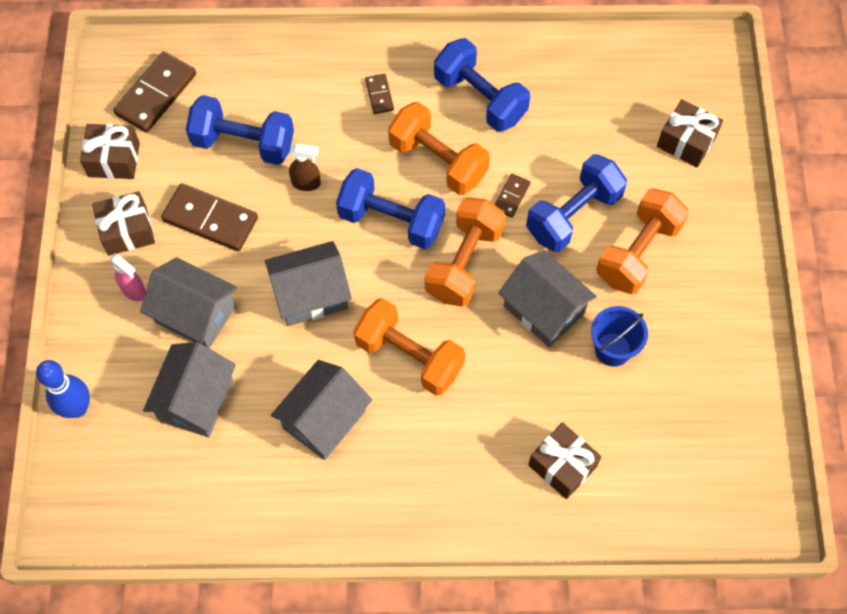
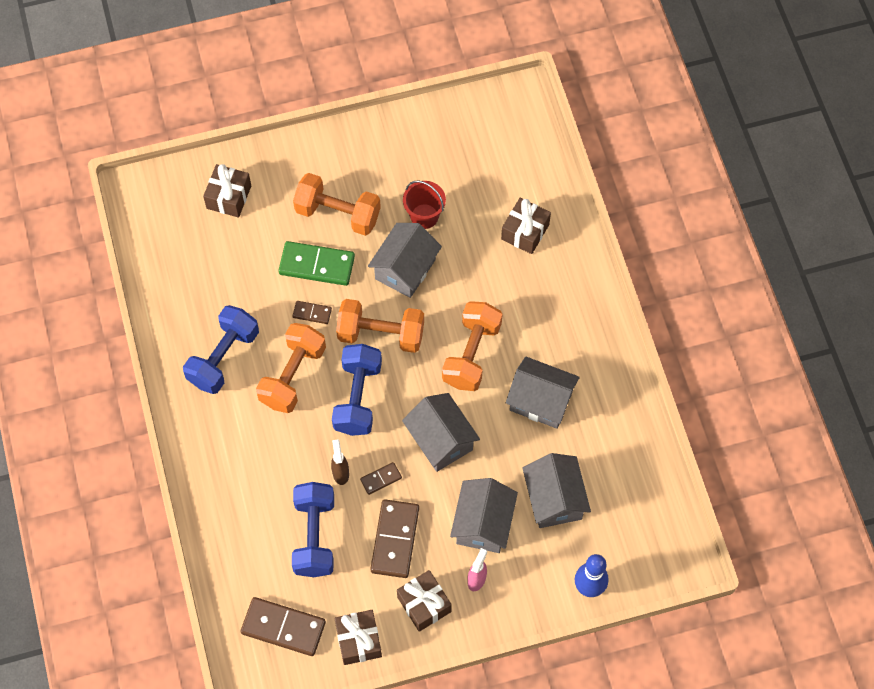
camera: 105 degrees left, 0 degrees up
grey house [143,342,236,437] -> grey house turned 75 degrees clockwise [522,453,591,528]
brown domino [365,74,394,114] -> brown domino moved to [360,462,402,495]
blue dumbbell [526,154,627,252] -> green domino [278,241,355,286]
blue bucket [591,306,648,367] -> red bucket [403,180,446,229]

